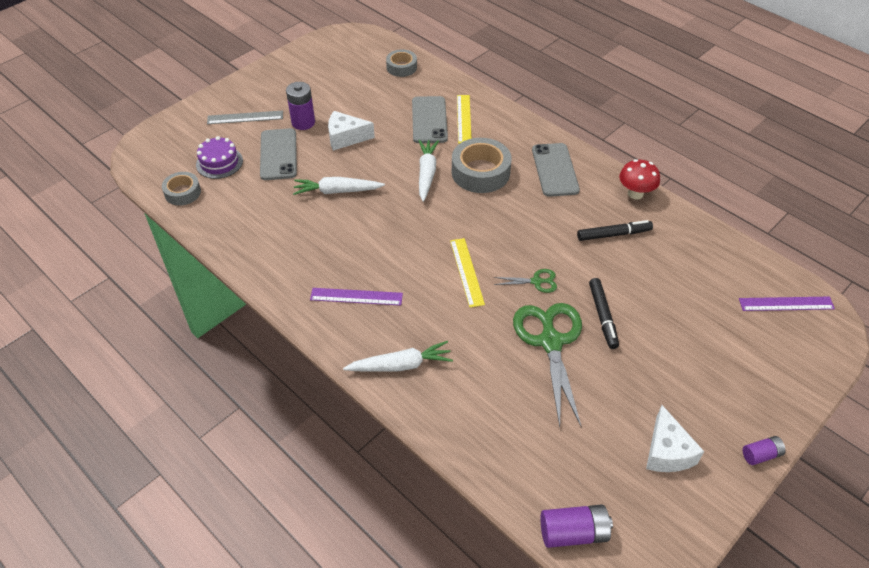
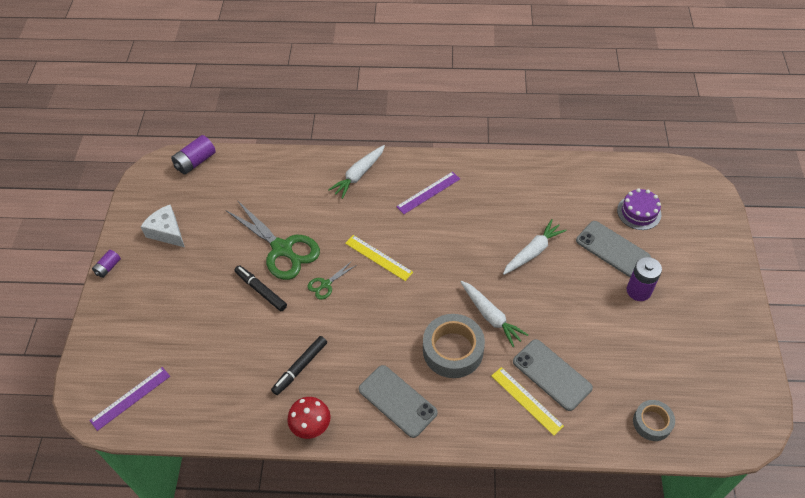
camera: 140 degrees right, 5 degrees up
grey tape [162,172,201,205] -> none
grey ruler [207,110,283,124] -> none
white cheese [328,111,375,151] -> none

